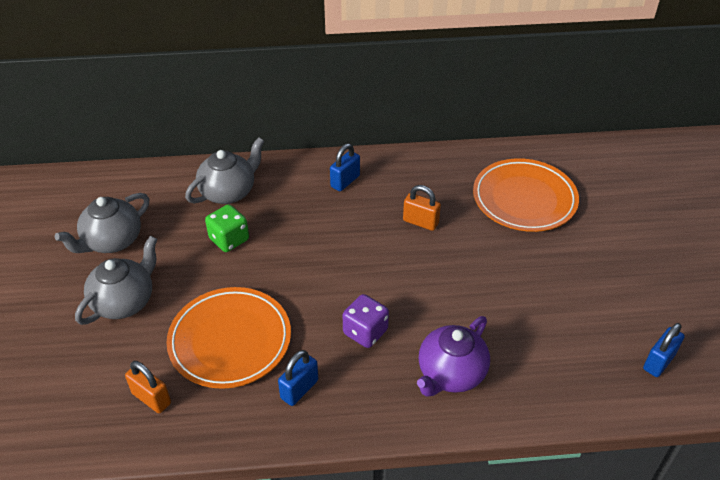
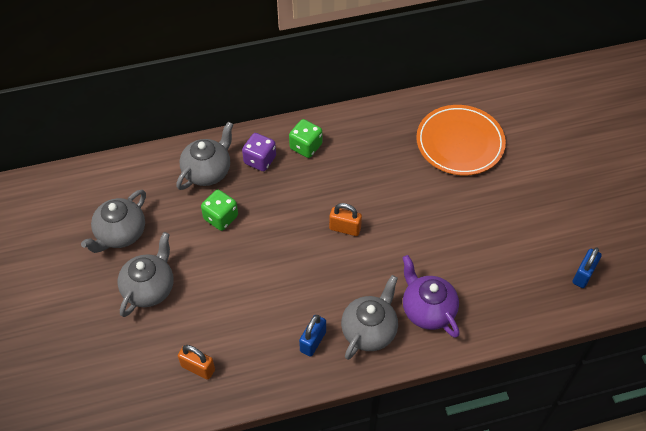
camera: 10 degrees left, 10 degrees up
orange plate [166,287,291,389] -> none
blue padlock [330,143,360,191] -> green dice [289,119,322,158]
purple dice [343,294,389,348] -> purple dice moved to [242,133,276,171]
orange padlock [403,185,441,231] -> orange padlock moved to [329,203,362,236]
purple teapot [417,316,490,397] -> purple teapot turned 120 degrees clockwise [402,255,460,338]
none -> grey teapot [341,275,398,360]

